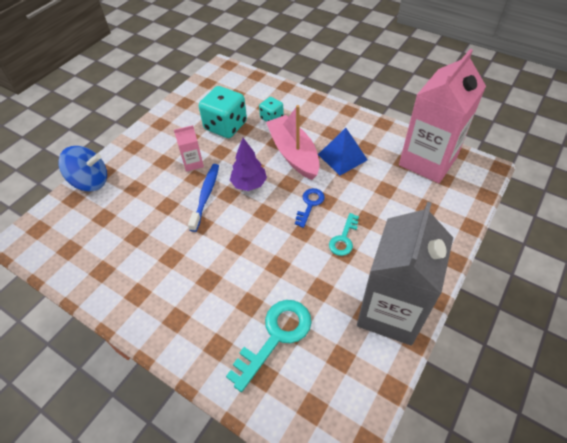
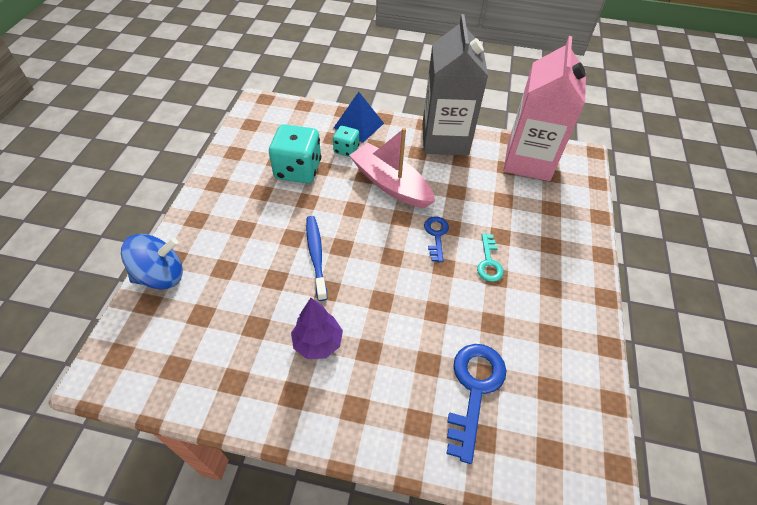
camera: 25 degrees left, 0 degrees up
pink carton [174,125,204,172] -> none
turquoise key [226,300,312,392] -> blue key [446,344,507,464]
purple tree [230,138,267,191] -> purple tree moved to [291,298,343,359]
blue pyramid [318,128,368,175] -> blue pyramid moved to [334,92,384,143]
grey carton [357,202,453,346] -> grey carton moved to [422,14,488,155]

